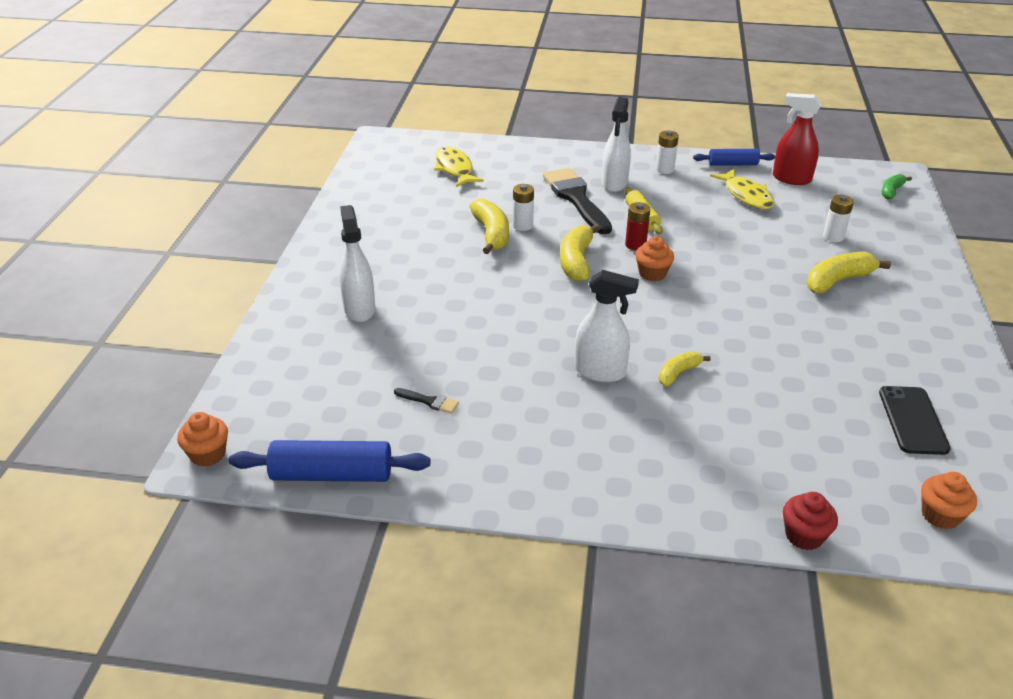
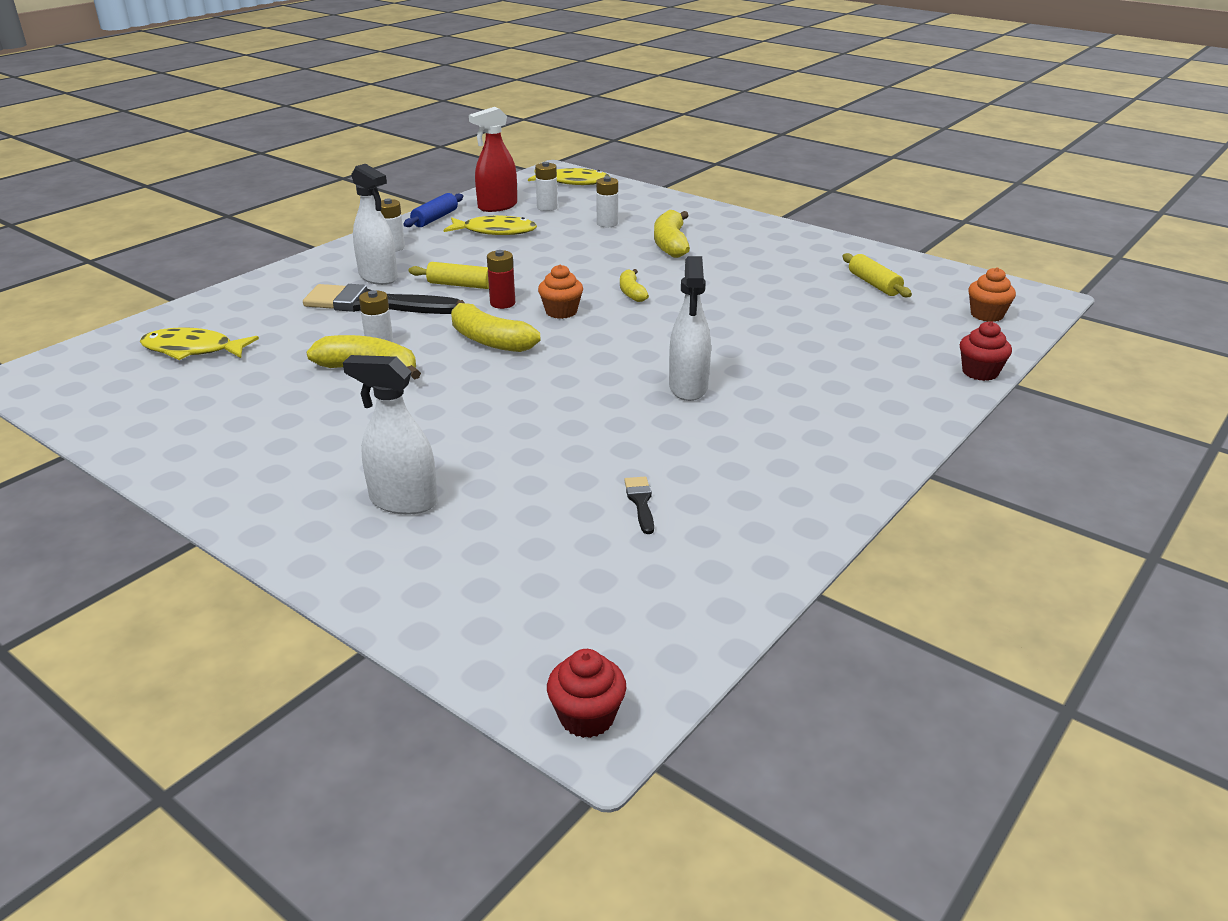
camera: 60 degrees left, 5 degrees down
orange cupcake [177,412,228,467] -> red cupcake [547,649,626,738]
blue rolling pin [229,440,430,482] -> none
black brush [394,388,459,414] -> black brush turned 60 degrees counterclockwise [624,477,654,534]
white spray bottle [575,270,639,382] -> white spray bottle turned 135 degrees clockwise [669,256,711,401]
yellow banana [659,352,711,386] -> yellow banana moved to [620,269,649,302]
black phone [879,386,951,455] -> yellow rolling pin [842,253,912,297]
green banana [882,174,912,200] -> yellow fish [528,168,610,185]
none -> white battery [535,162,558,211]

